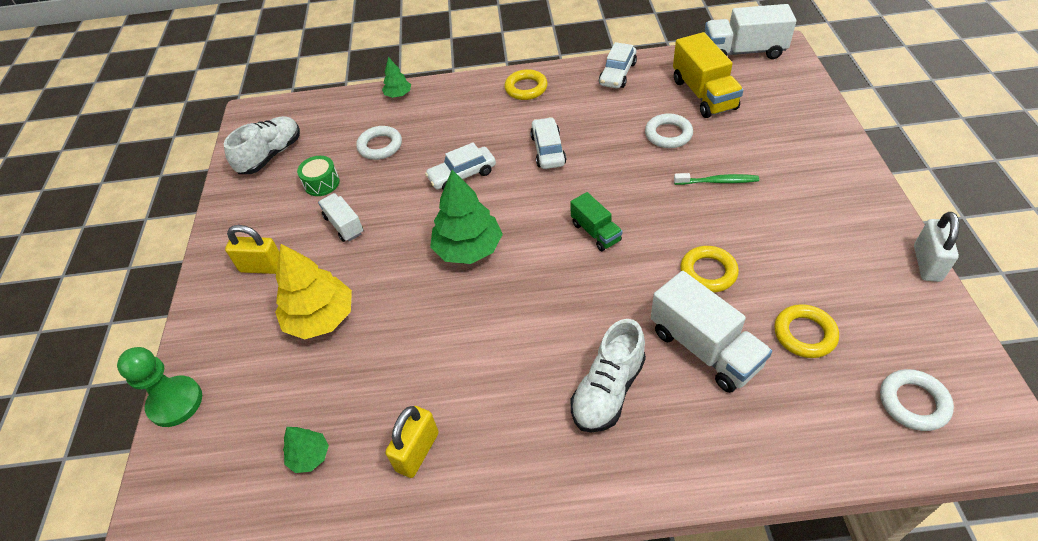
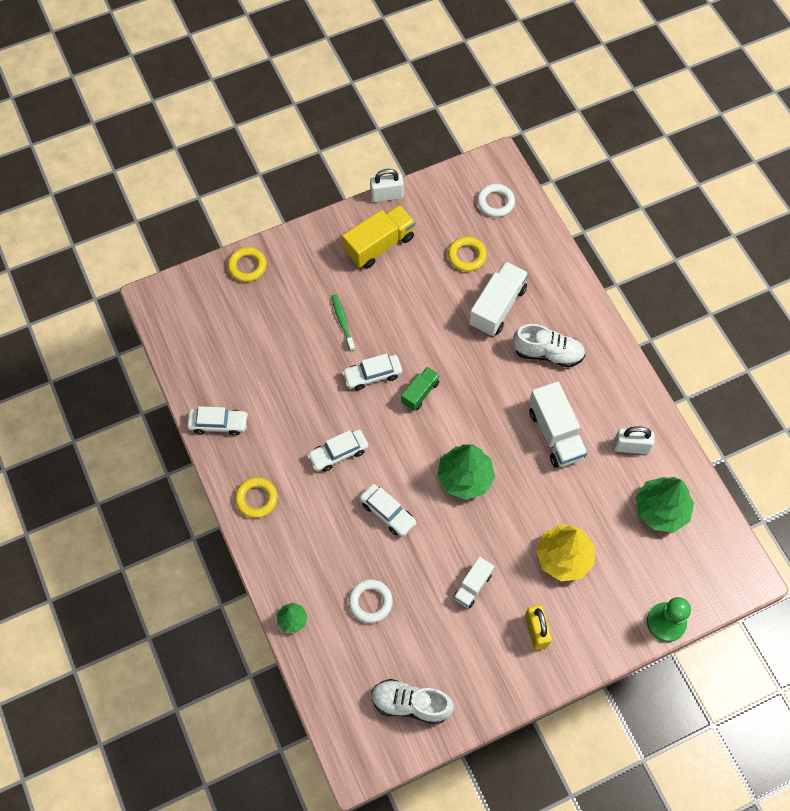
camera: 115 degrees left, 15 degrees up
green tree [283,427,329,473] -> green tree [636,477,694,532], size x1.96
green drum [297,156,340,196] -> none
yellow padlock [385,406,439,478] -> white padlock [614,426,655,454]
white ring [645,113,693,148] -> none
yellow truck [673,32,743,118] -> yellow truck moved to [342,205,415,269]
yellow ring [680,246,739,293] -> yellow ring moved to [228,247,267,282]
white truck [705,4,796,59] -> white truck moved to [529,381,588,468]
none -> white car [342,354,402,390]

